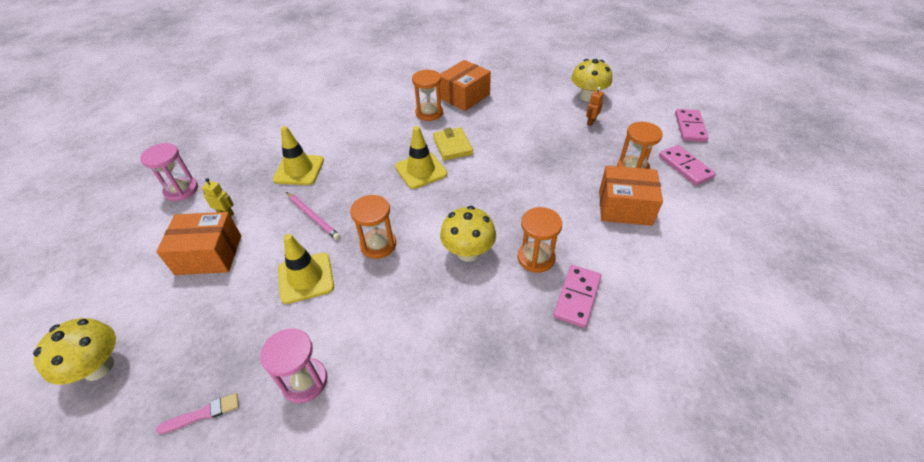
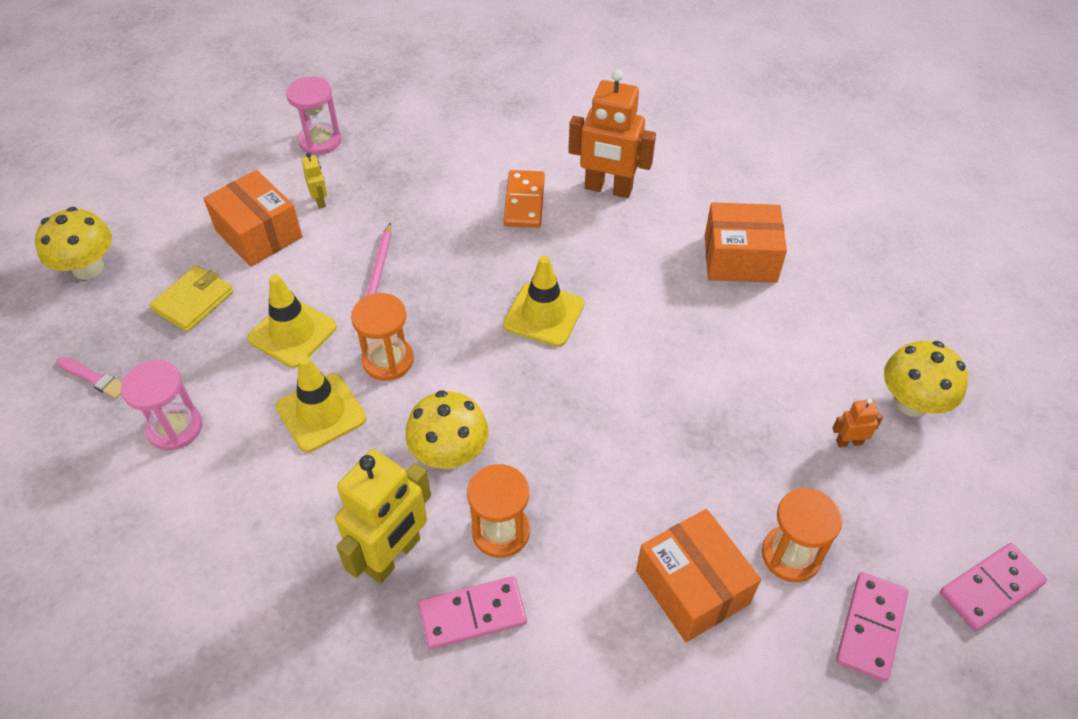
camera: 50 degrees right, 5 degrees up
yellow traffic cone [273,126,324,185] -> yellow traffic cone moved to [276,356,366,452]
orange hourglass [412,69,443,121] -> none
yellow wallet [433,127,473,161] -> yellow wallet moved to [149,265,233,332]
none -> yellow robot [335,449,431,583]
none -> orange domino [503,170,545,228]
none -> orange robot [569,69,656,198]

